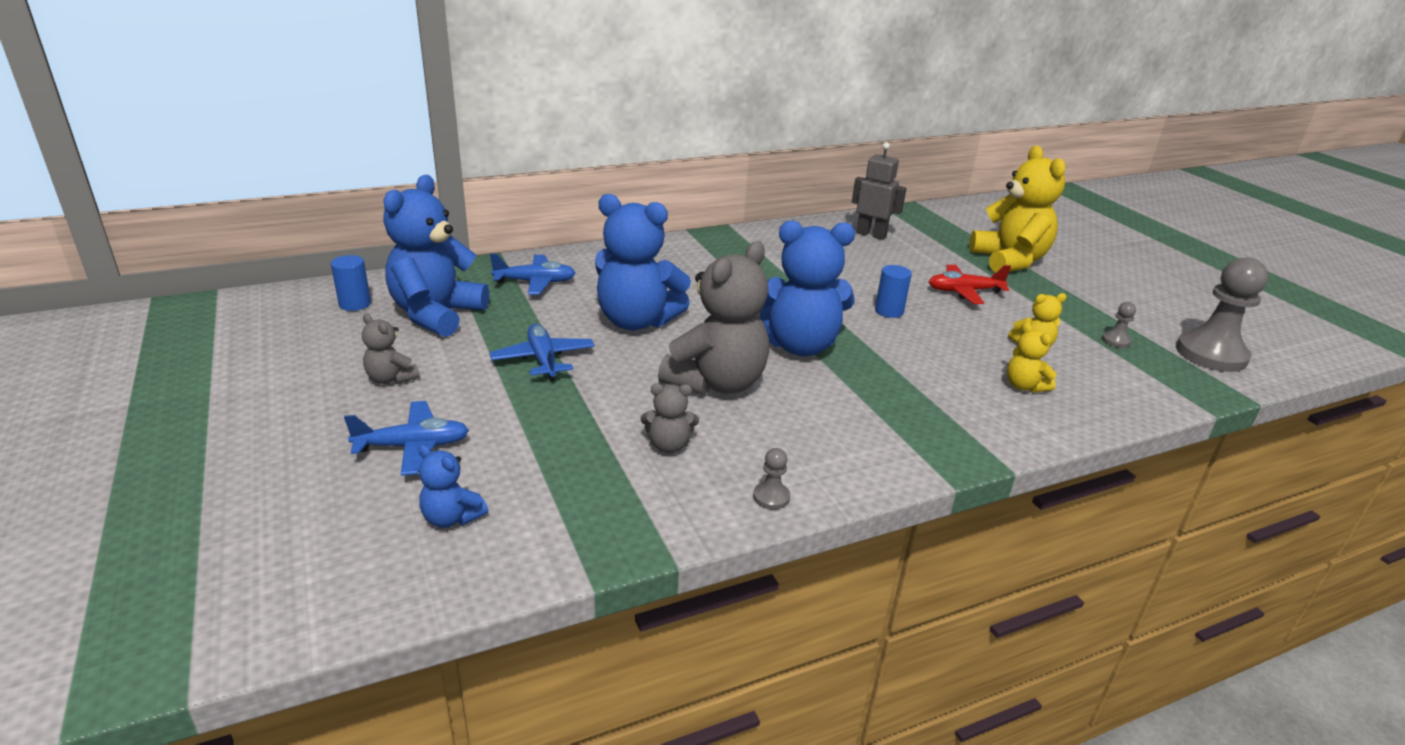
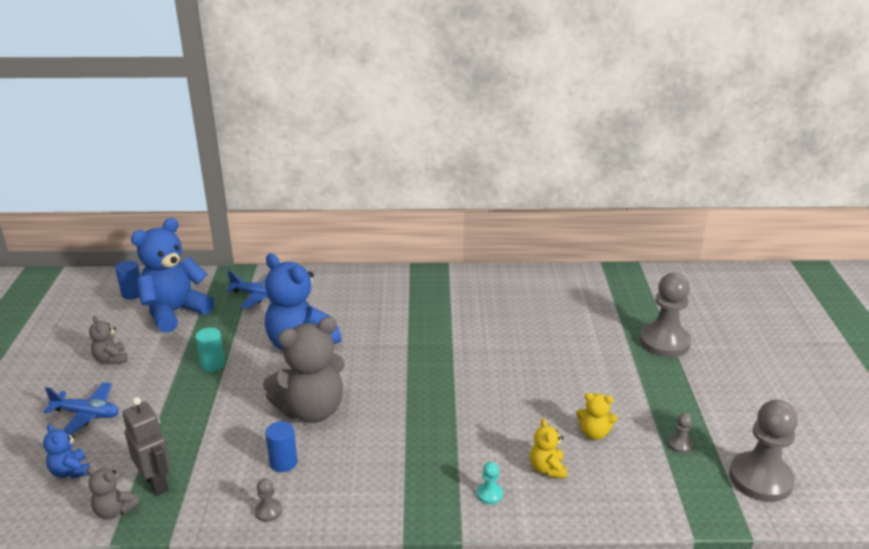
camera: 25 degrees right, 0 degrees up
blue plane [489,323,595,382] -> turquoise cylinder [196,328,225,372]
grey teddy bear [641,383,699,453] -> grey teddy bear moved to [86,467,140,519]
blue teddy bear [759,220,855,356] -> none
grey robot [852,142,907,240] -> grey robot moved to [122,397,171,496]
blue cylinder [875,265,912,318] -> blue cylinder moved to [265,421,297,472]
red plane [929,265,1011,304] -> none
yellow teddy bear [969,146,1066,273] -> grey pawn [639,273,691,357]
none -> turquoise pawn [477,462,503,504]

